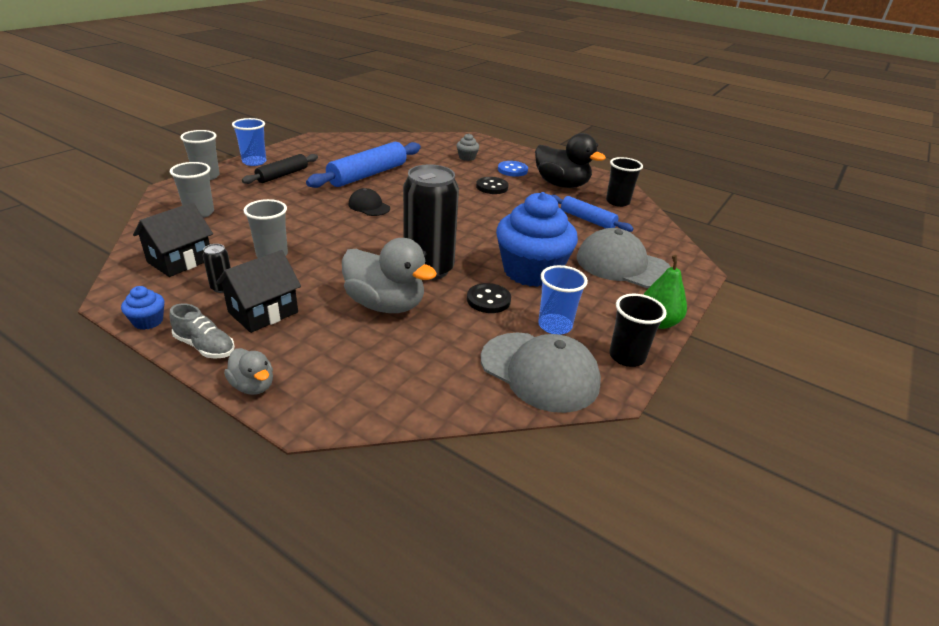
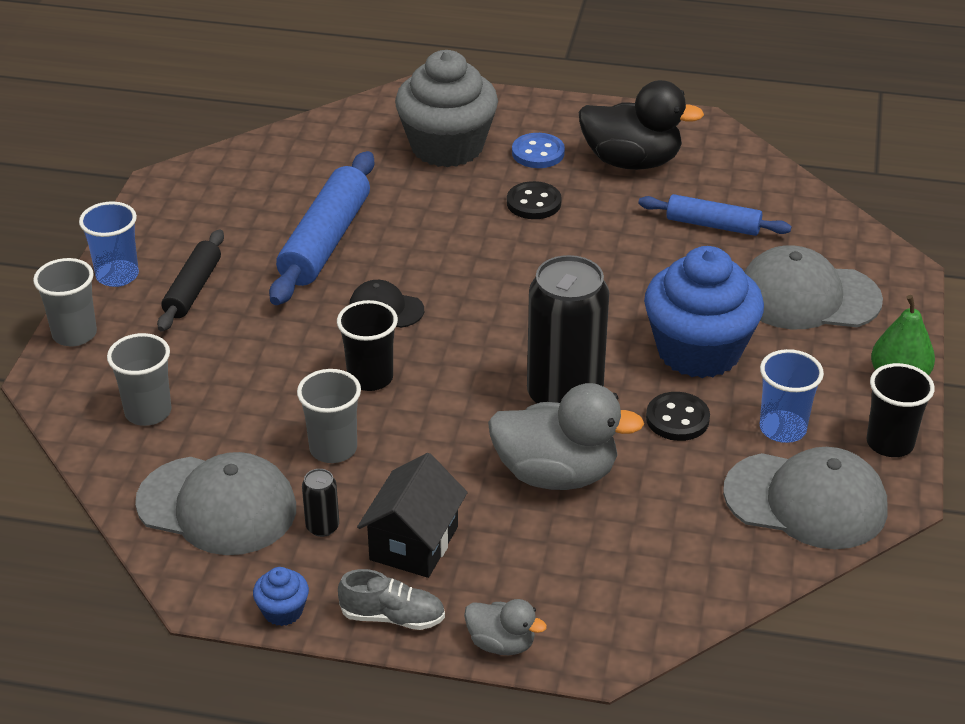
camera: 20 degrees left, 5 degrees up
black house [133,202,213,277] -> grey cap [135,452,296,555]
grey cupcake [456,133,479,161] -> grey cupcake [395,50,498,167], size x2.47
black cup [606,157,643,207] -> black cup moved to [337,300,398,391]

